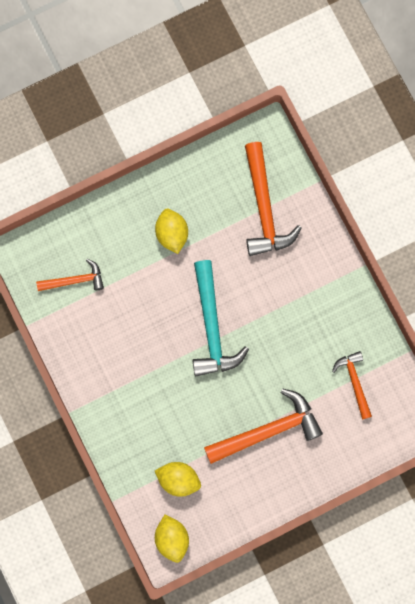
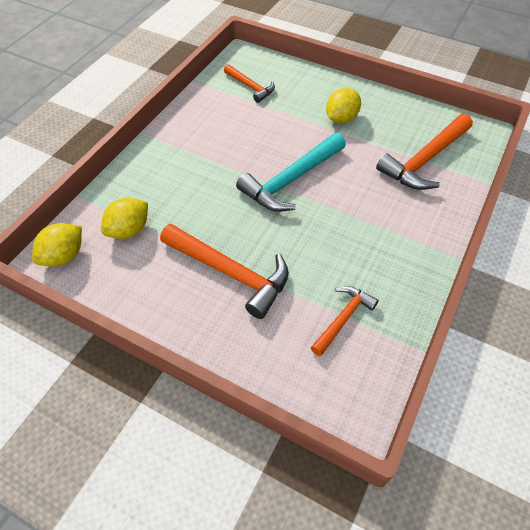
camera: 55 degrees right, 25 degrees down
yellow lemon [155,462,201,497] -> yellow lemon turned 60 degrees clockwise [101,198,148,239]

